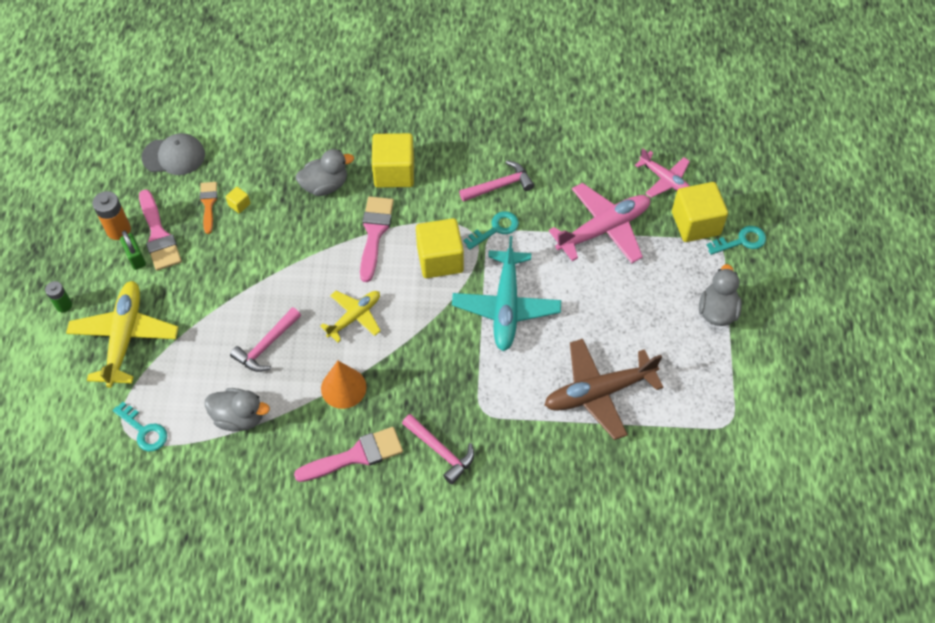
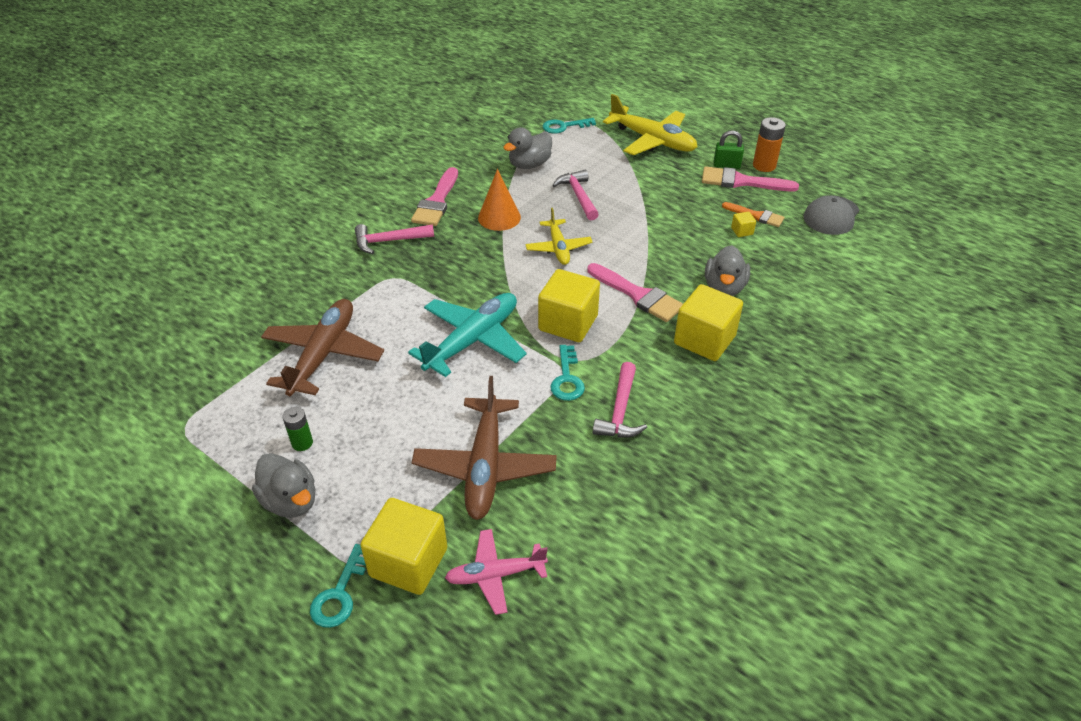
camera: 125 degrees right, 15 degrees down
green battery [45,281,72,312] -> green battery moved to [282,407,313,451]
turquoise plane [452,236,561,351] -> turquoise plane turned 90 degrees clockwise [408,293,527,377]
pink plane [549,183,650,263] -> brown plane [412,376,557,520]

